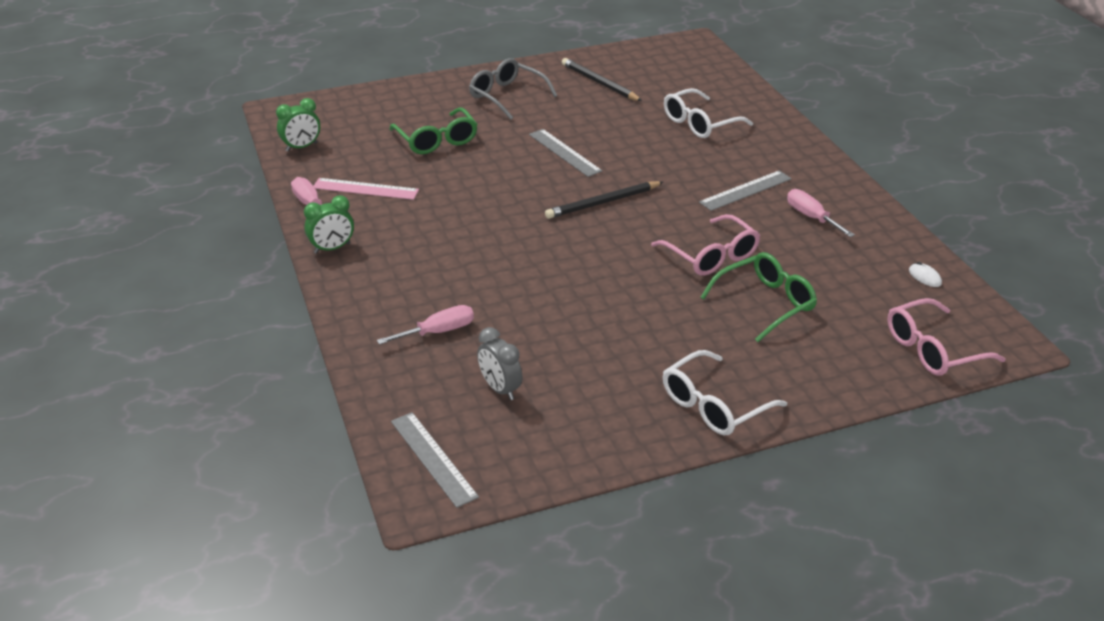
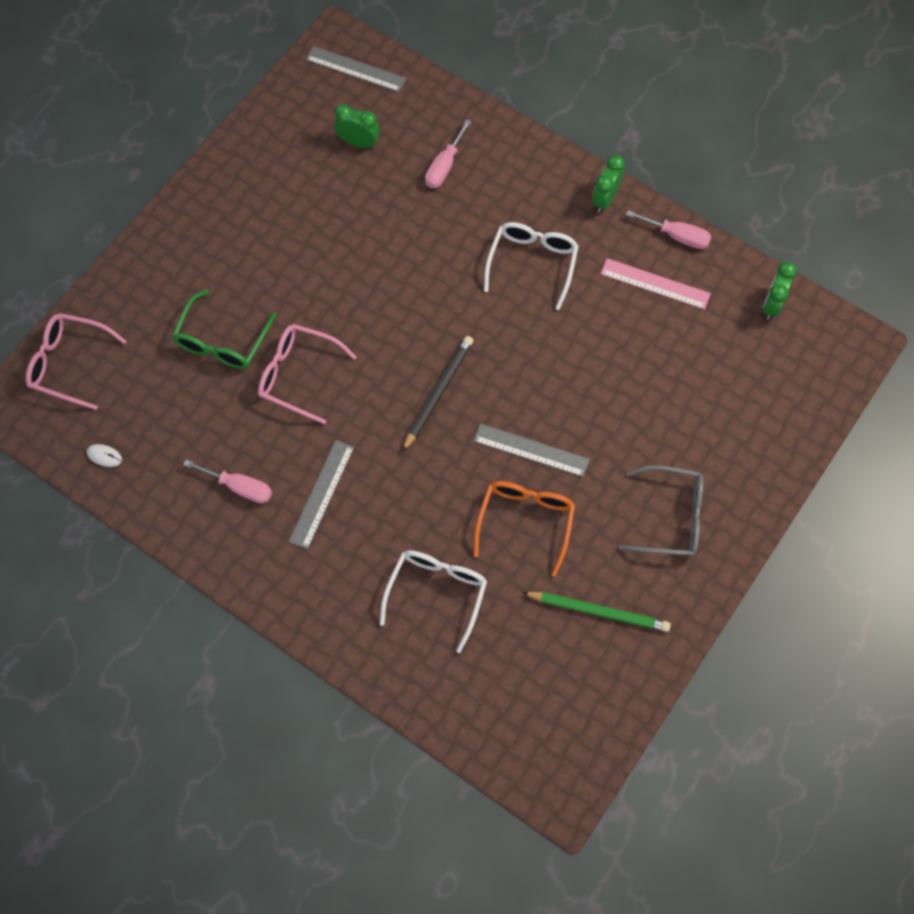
camera: 145 degrees right, 30 degrees up
pink ruler [314,178,419,200] -> pink ruler turned 45 degrees clockwise [601,258,711,310]
green glasses [389,108,478,154] -> none
grey clock [477,327,522,400] -> green clock [335,104,380,149]
black pencil [562,58,642,101] -> green pencil [522,592,671,632]
white glasses [663,350,787,435] -> white glasses moved to [484,222,579,310]
pink glasses [887,298,1006,376] -> pink glasses turned 105 degrees counterclockwise [26,313,126,410]
none -> orange glasses [474,481,575,577]

